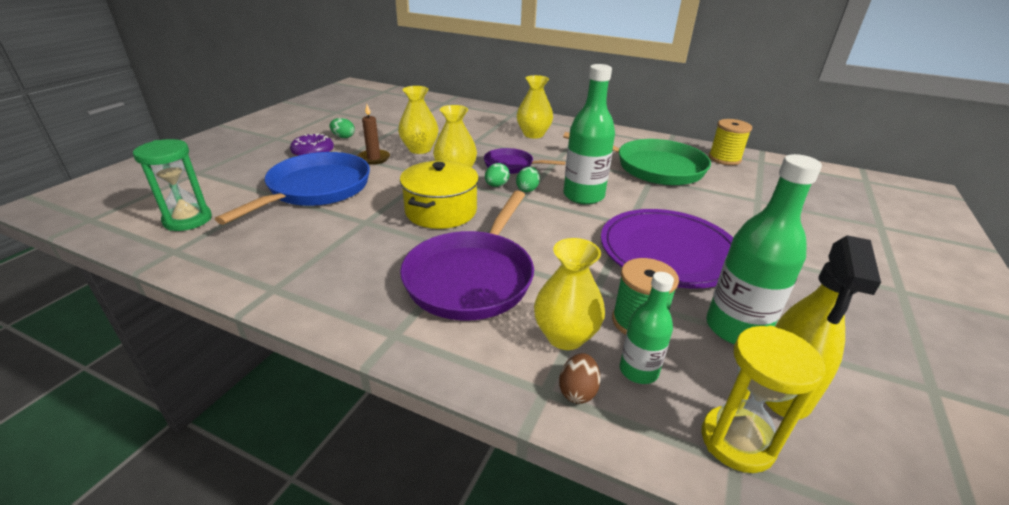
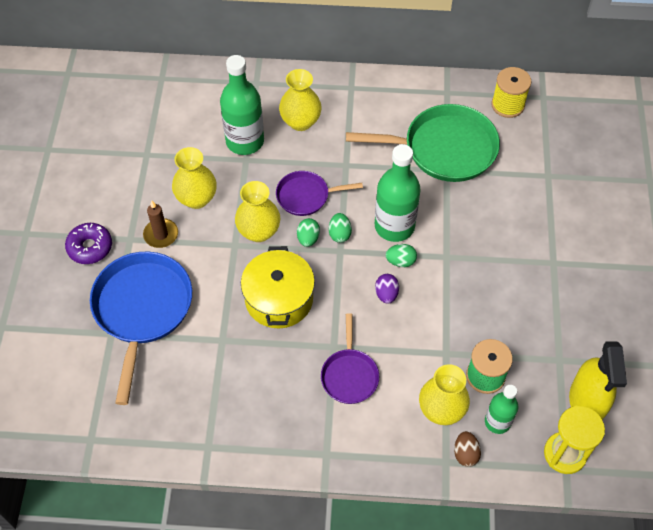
camera: 20 degrees left, 25 degrees up
green hourglass [133,139,212,231] -> none
green egg [329,118,355,138] -> green egg moved to [386,244,417,267]
purple pan [400,191,534,321] -> purple pan [321,313,379,404], size x0.55
purple plate [601,209,733,289] -> none
green bottle [706,154,822,344] -> green bottle moved to [220,55,264,155]
none -> purple egg [375,274,399,304]

